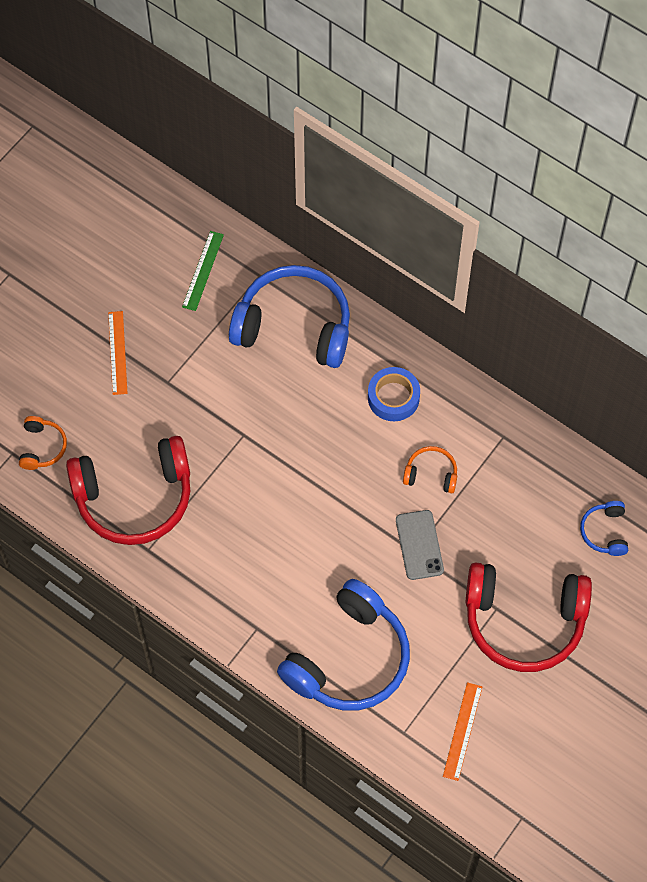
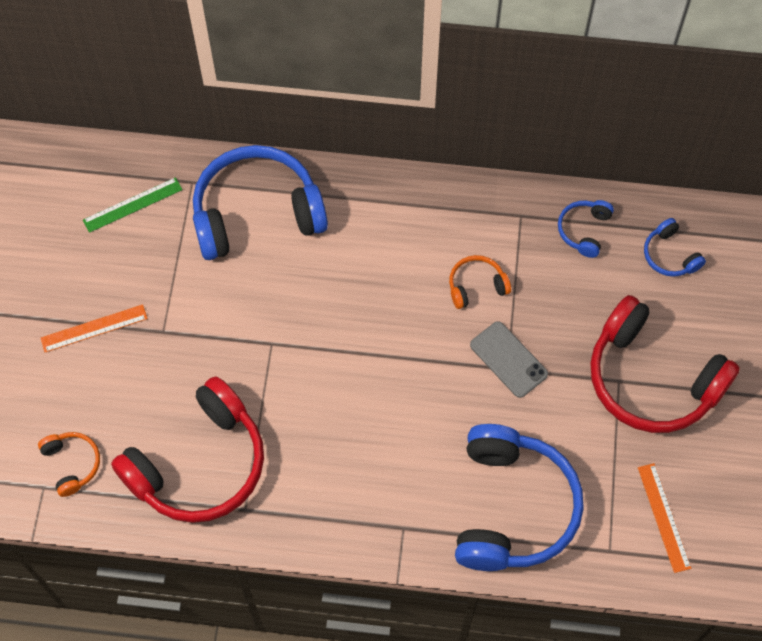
camera: 30 degrees left, 0 degrees up
orange ruler [108,311,128,395] -> orange ruler turned 75 degrees counterclockwise [41,304,148,352]
green ruler [182,231,224,311] -> green ruler turned 75 degrees clockwise [83,177,183,233]
blue tape [368,367,420,421] -> none
red headphones [465,563,592,672] -> red headphones turned 60 degrees clockwise [591,295,740,433]
none -> blue headphones [558,200,614,258]

